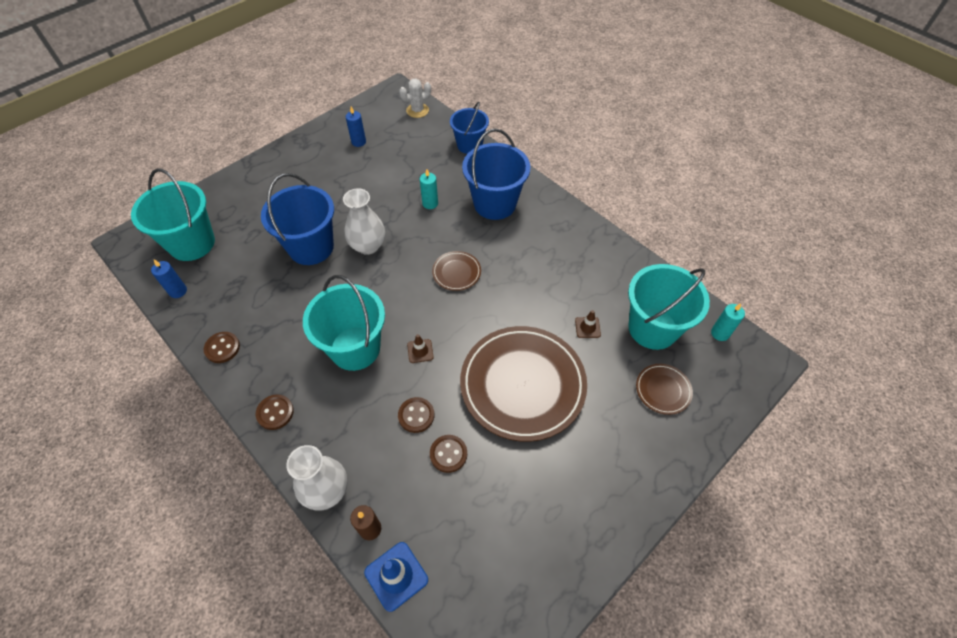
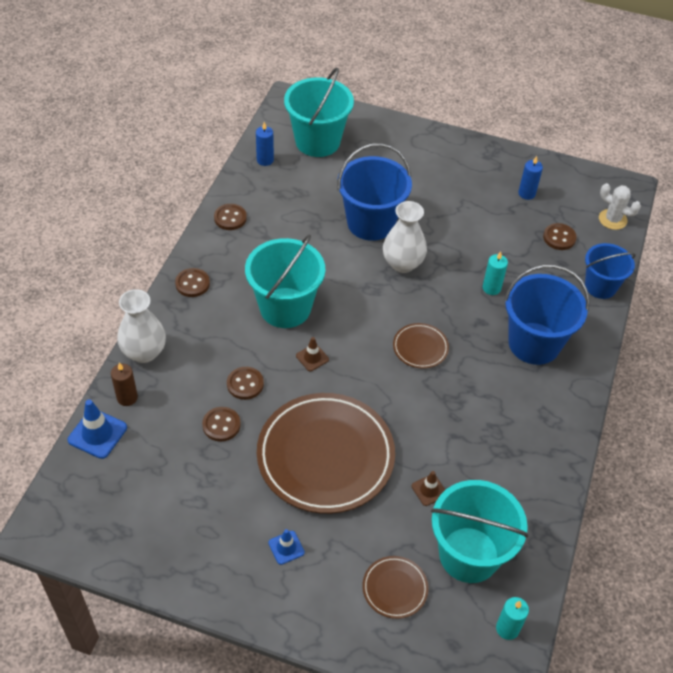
camera: 60 degrees right, 5 degrees down
none -> blue traffic cone [268,529,305,565]
none -> brown button [543,223,577,250]

